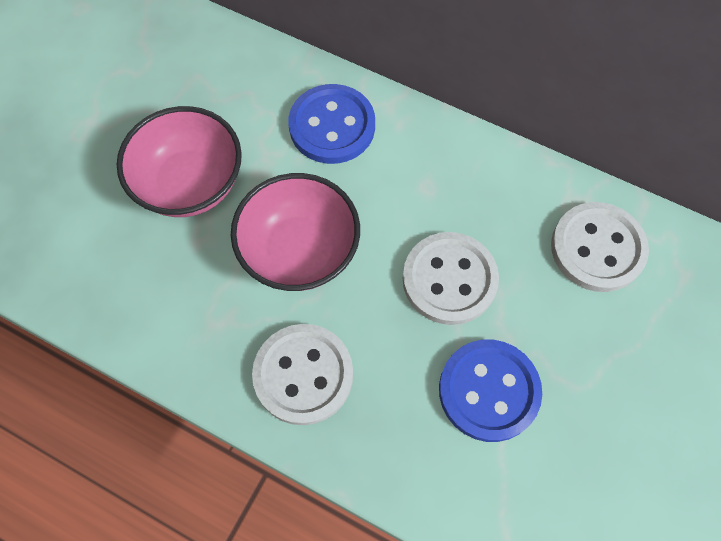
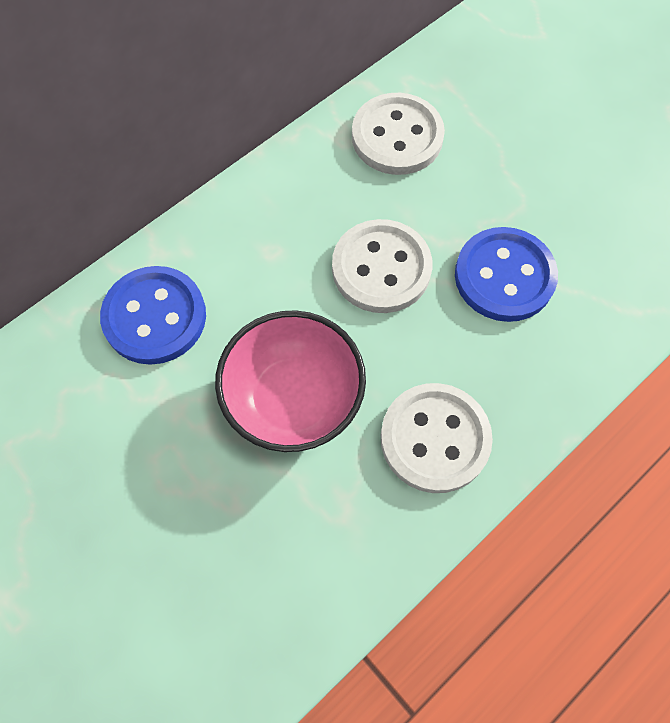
camera: 70 degrees left, 0 degrees up
pink bowl [117,106,242,217] -> none

